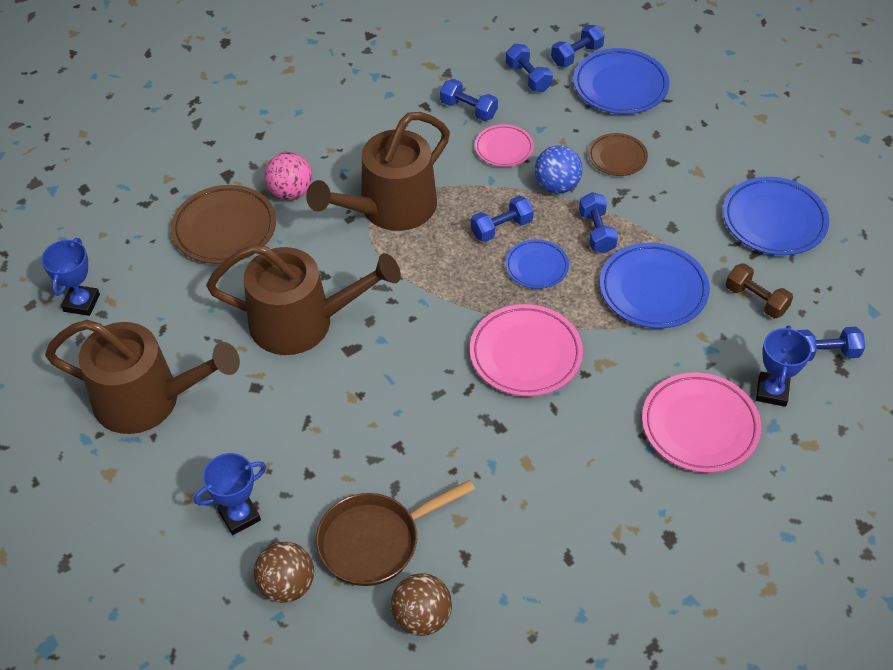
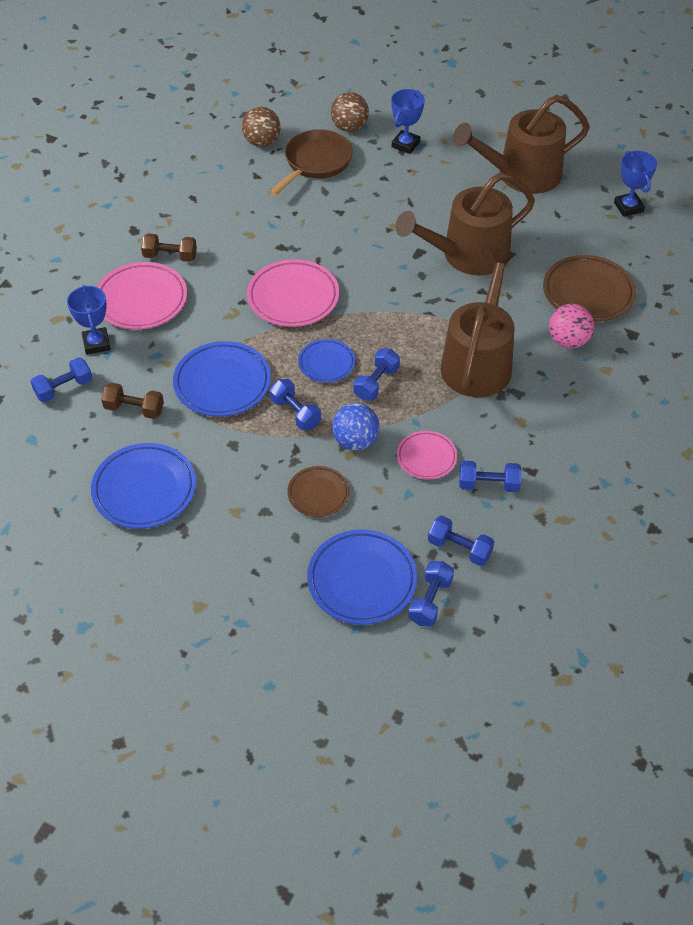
camera: 150 degrees right, 0 degrees up
none -> brown dumbbell [141,233,197,262]

